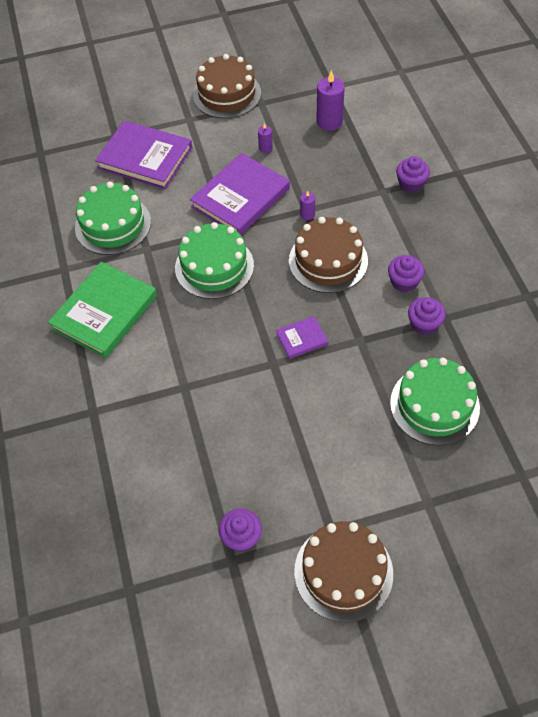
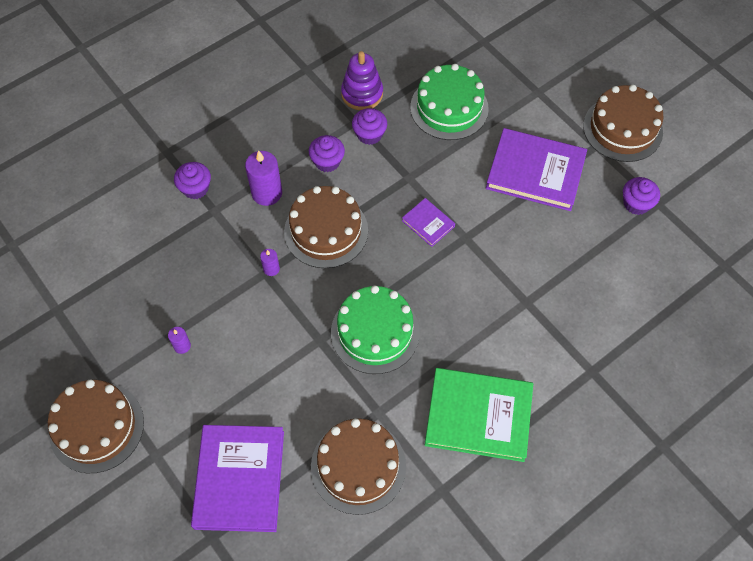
camera: 115 degrees left, 5 degrees up
green cake [75,182,151,255] -> brown cake [311,419,406,515]
purple book [190,153,290,235] -> purple book moved to [486,128,587,211]
purple candle [316,70,345,131] -> purple candle moved to [245,150,282,206]
none -> purple stacking toy [341,51,383,110]

